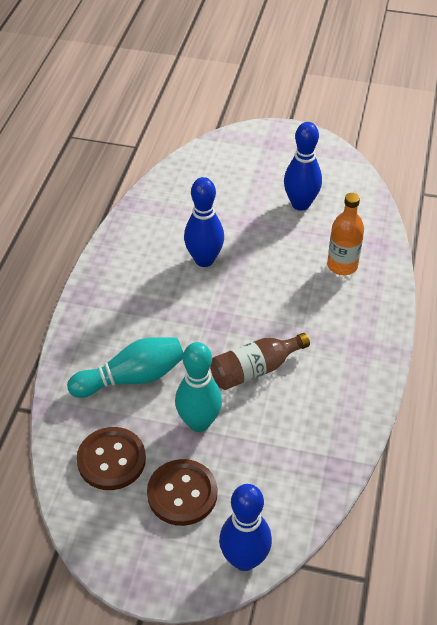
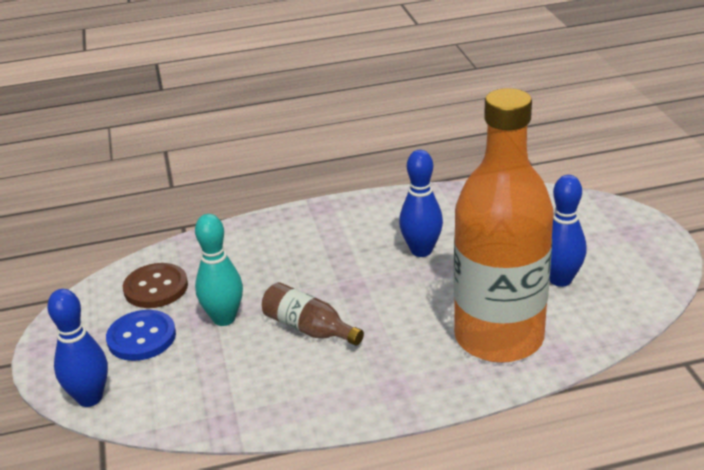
camera: 65 degrees right, 15 degrees down
turquoise bowling pin [67,337,183,398] -> none
brown button [147,459,217,526] -> blue button [106,310,176,361]
orange bottle [327,193,364,275] -> orange bottle [454,88,554,363], size x2.37

